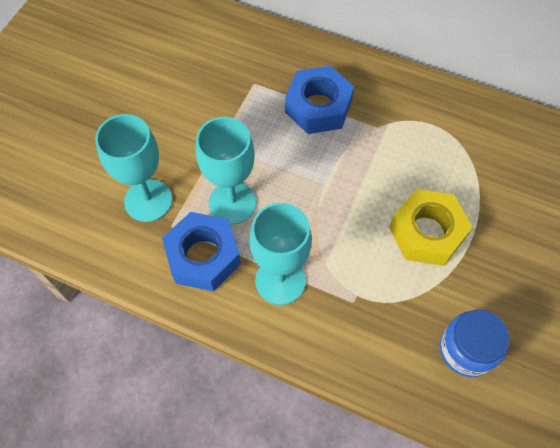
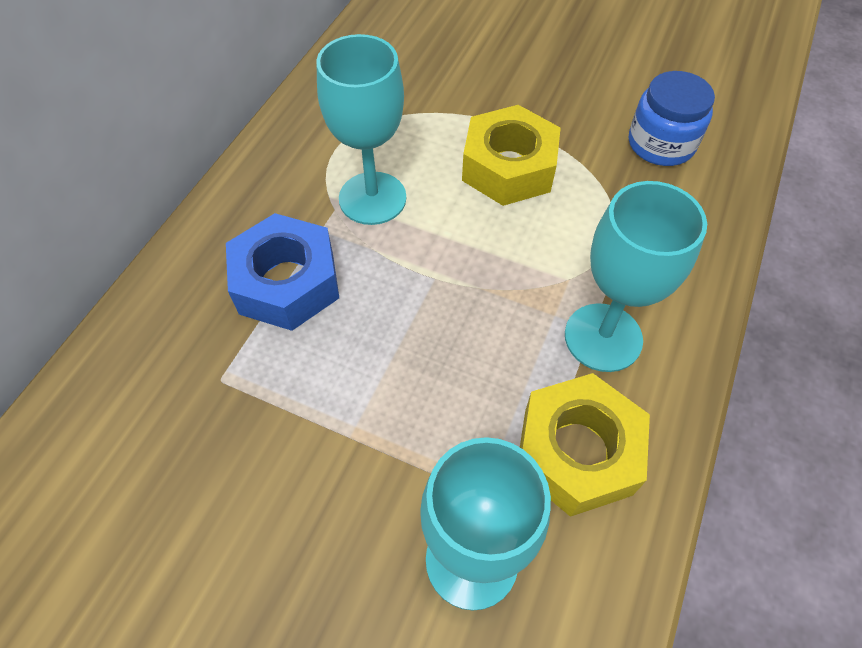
camera: 90 degrees left, 5 degrees down
blue nut [162,212,241,291] -> yellow nut [520,373,650,517]
turquoise goblet [196,117,256,225] -> turquoise goblet moved to [316,34,406,225]

